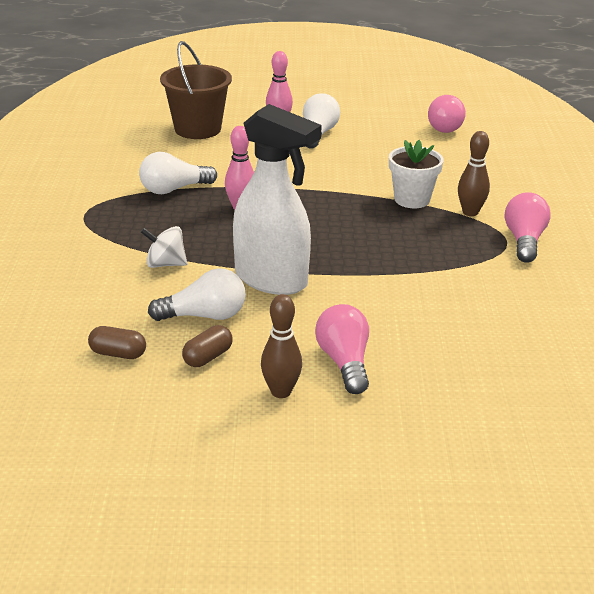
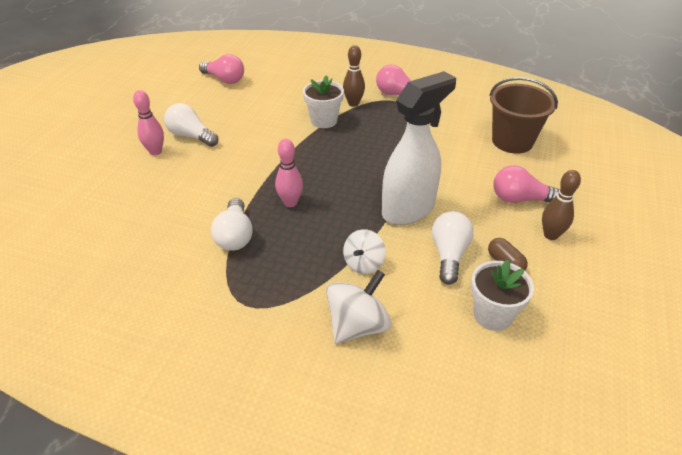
camera: 70 degrees left, 10 degrees up
brown capsule [88,326,146,359] -> white flower pot [471,260,534,331]
brown bucket [160,41,232,139] -> brown bucket moved to [489,77,558,154]
none -> white spinning top [326,270,392,344]

